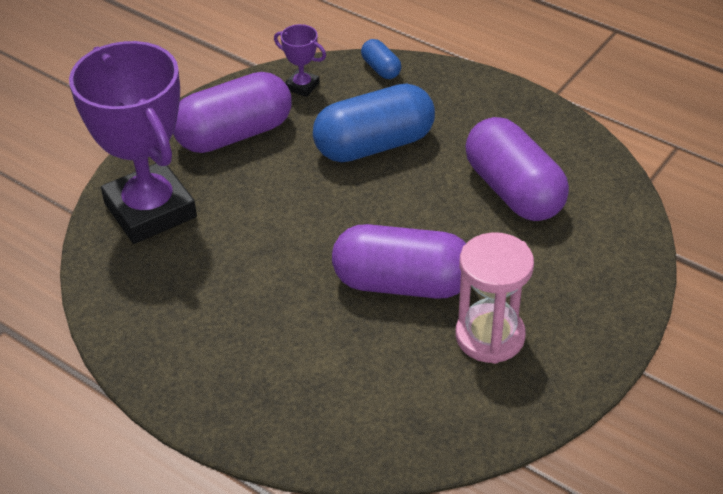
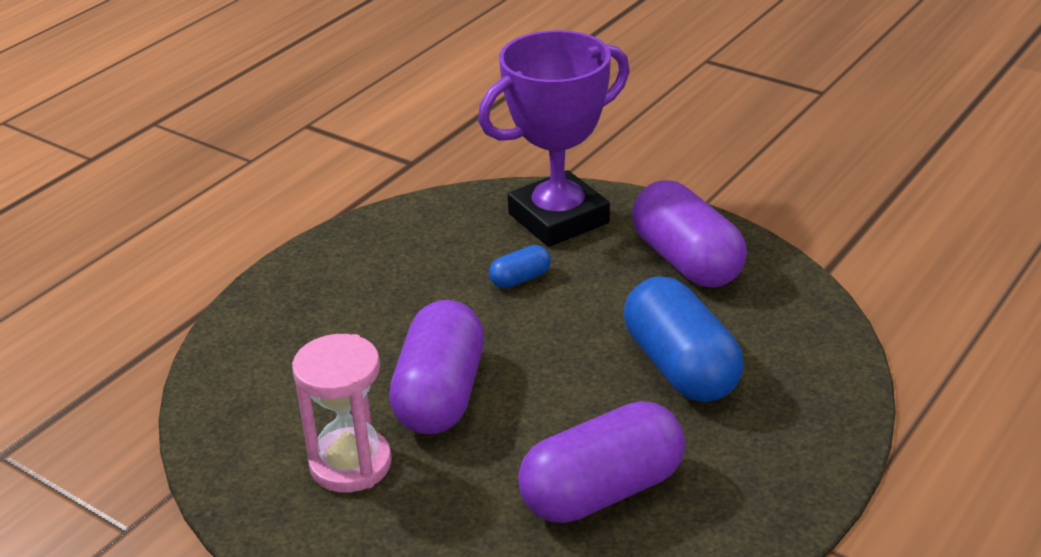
camera: 90 degrees right, 10 degrees down
purple trophy [274,24,326,97] -> none
blue capsule [361,39,401,79] -> blue capsule moved to [489,245,551,288]

